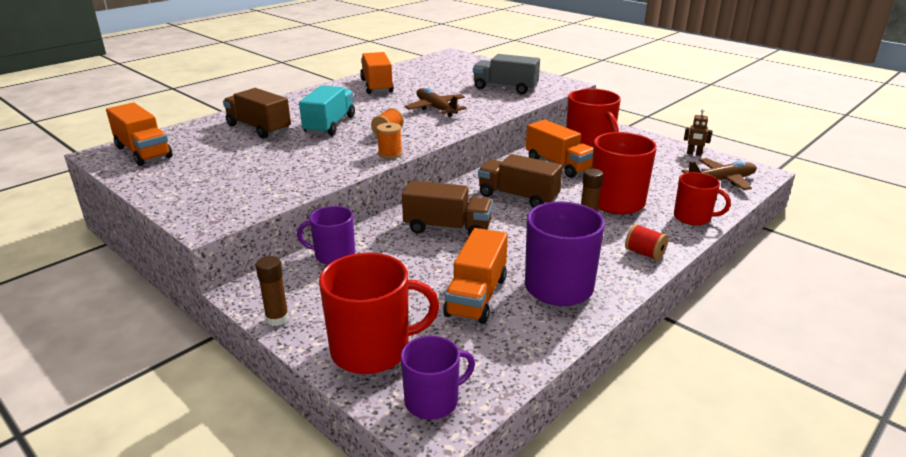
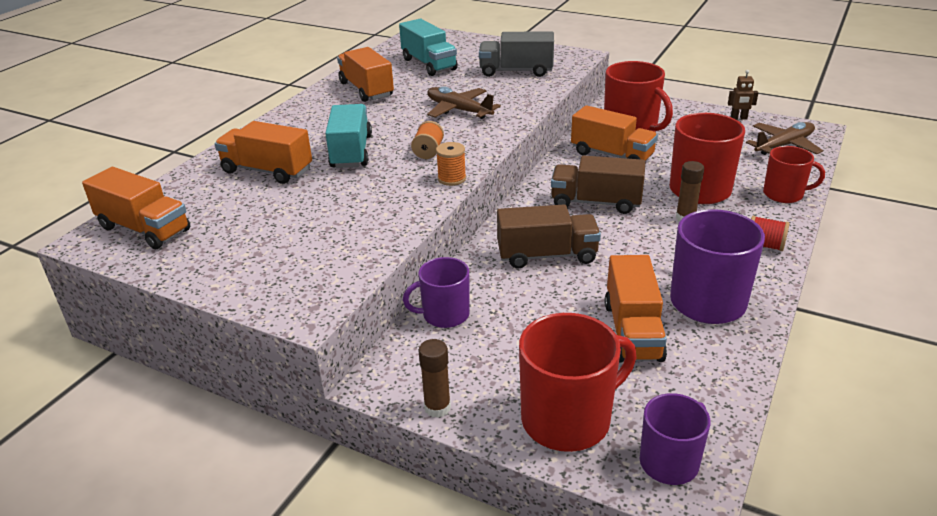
camera: 15 degrees left, 5 degrees up
brown truck [223,88,291,138] -> orange truck [215,121,312,184]
none -> turquoise truck [399,19,458,76]

